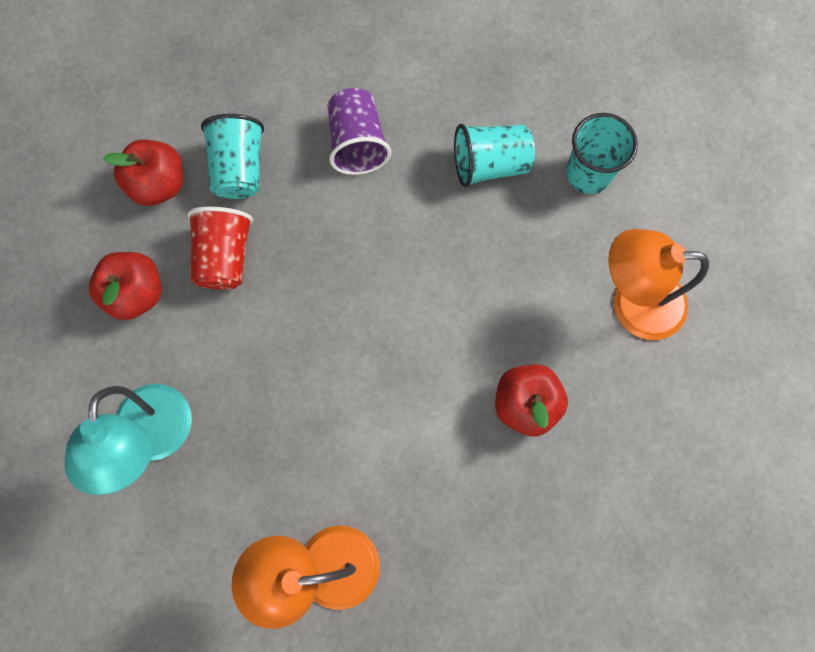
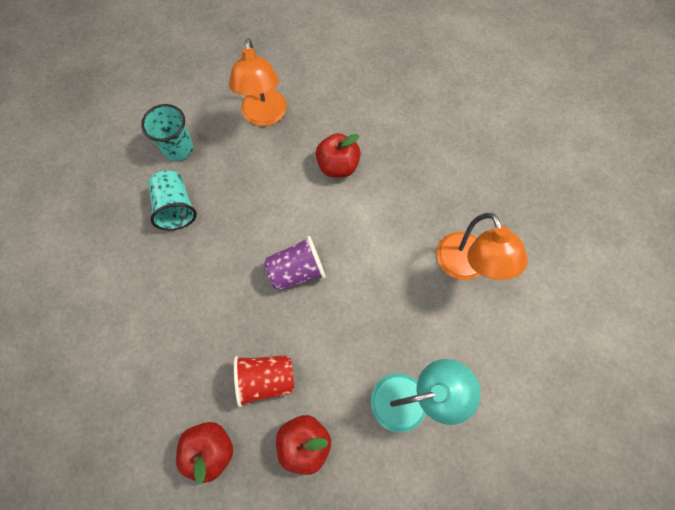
camera: 100 degrees left, 5 degrees down
turquoise cup [201,114,264,199] -> none
purple cup [328,88,391,175] -> purple cup moved to [264,236,326,291]

